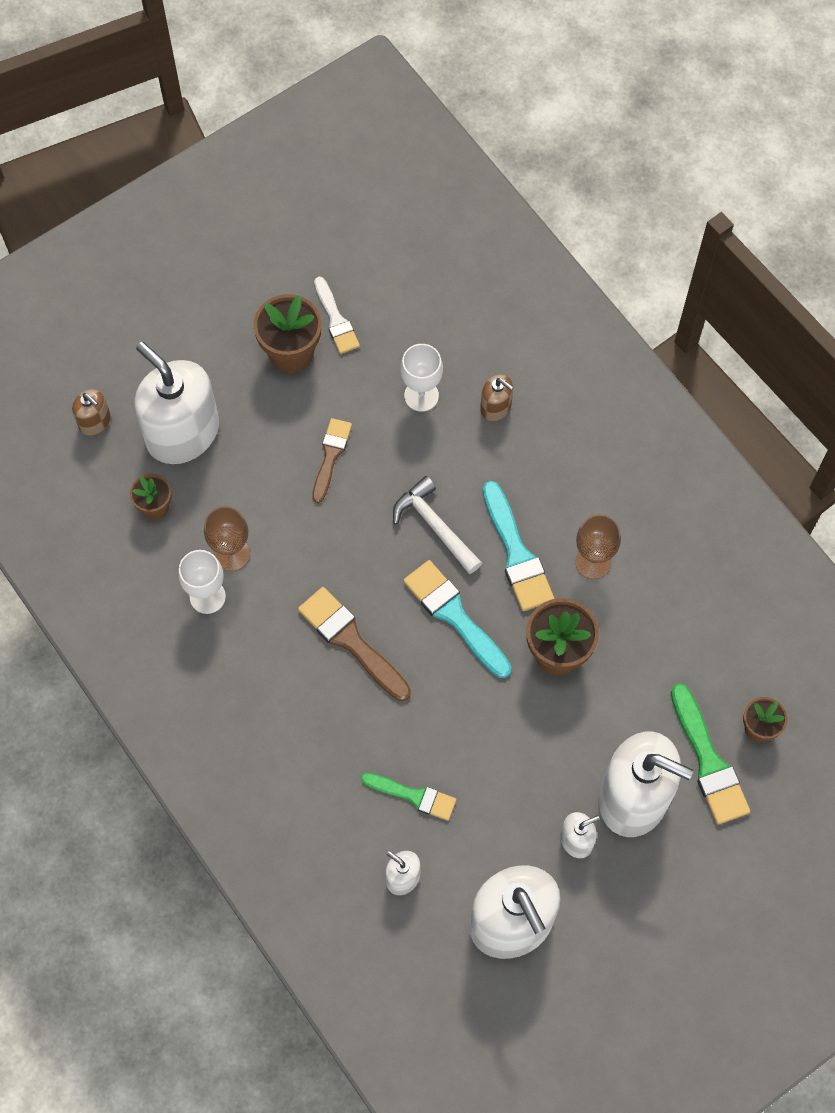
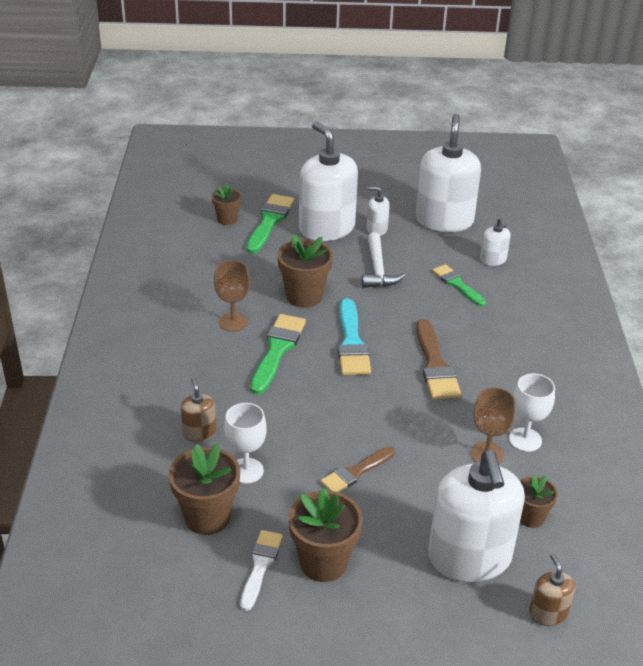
camera: 145 degrees left, 30 degrees down
white hammer [393,476,482,574] -> white hammer moved to [362,232,406,288]
turquoise brush [483,481,554,611] -> green brush [250,314,306,395]
none -> brown flower pot [169,443,240,535]

